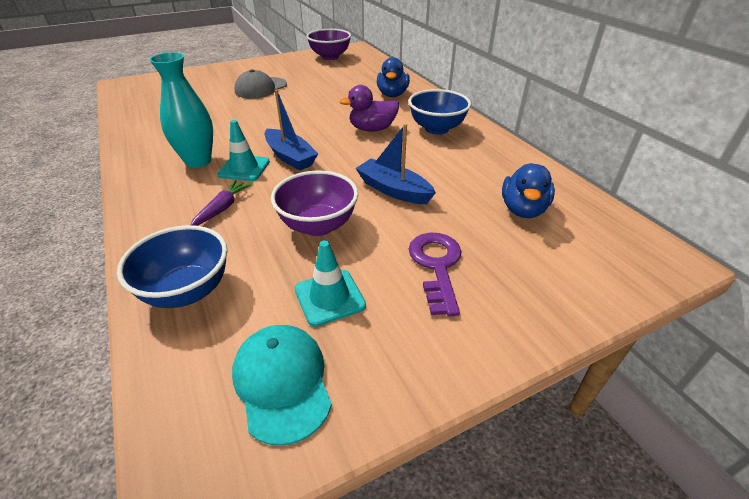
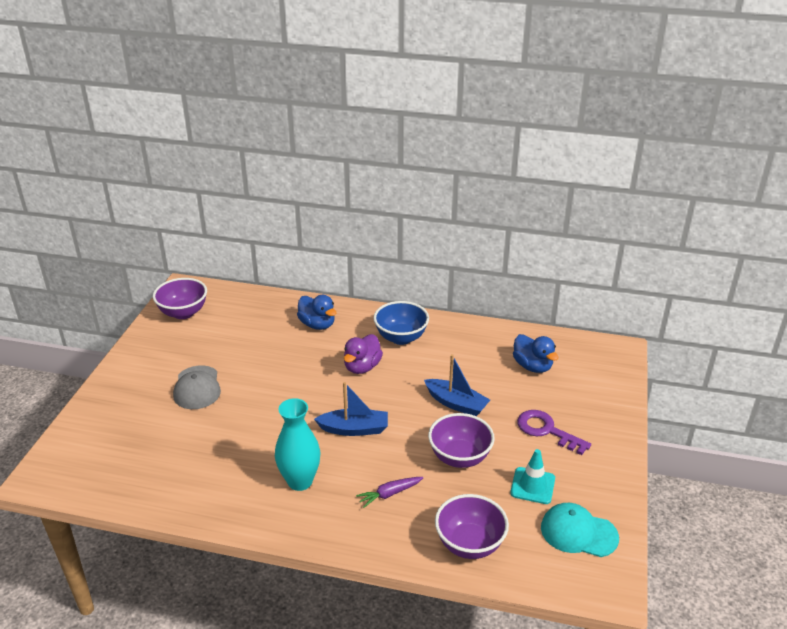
camera: 50 degrees left, 5 degrees down
blue bowl [117,225,228,308] -> purple bowl [435,494,509,559]
purple carrot [190,180,251,226] -> purple carrot turned 90 degrees counterclockwise [356,477,424,508]
turquoise traffic cone [217,120,270,181] -> none
blue boat [356,124,436,204] -> blue boat turned 135 degrees counterclockwise [424,354,490,416]

